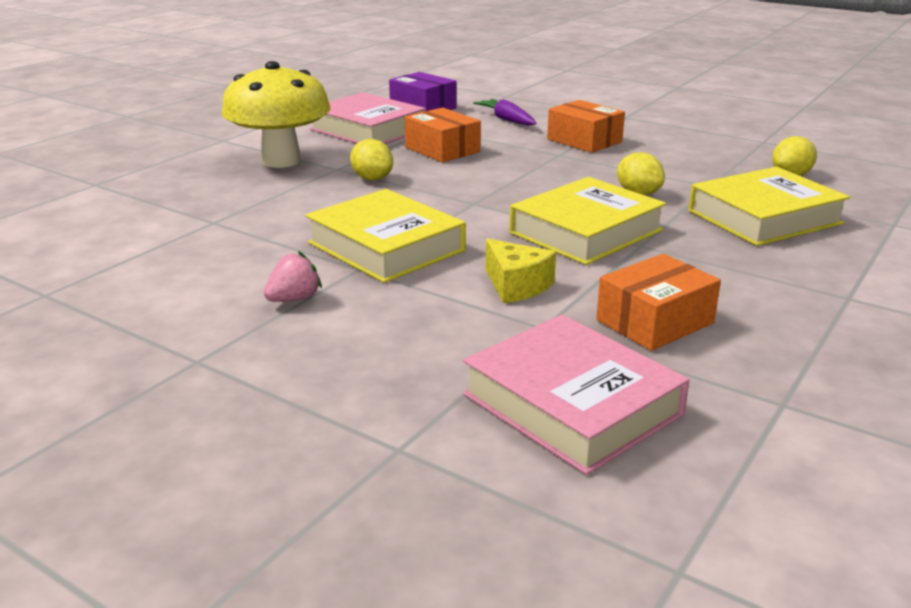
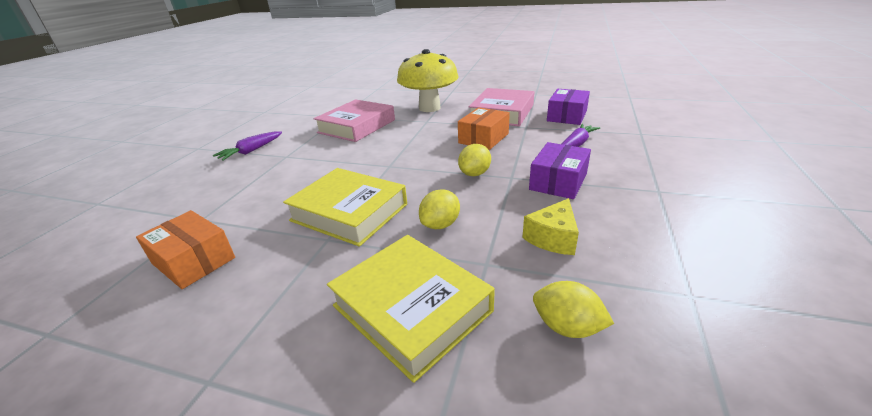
camera: 75 degrees right, 5 degrees up
pink strawberry [264,251,322,302] -> purple carrot [213,132,282,161]
yellow book [305,189,466,283] -> none
yellow lemon [350,139,393,181] -> yellow lemon moved to [458,144,491,176]
pink book [463,314,689,475] -> pink book moved to [313,99,395,142]
yellow cheese [485,238,556,303] -> yellow cheese moved to [522,198,579,255]
orange box [547,100,625,153] -> purple box [529,142,591,199]

